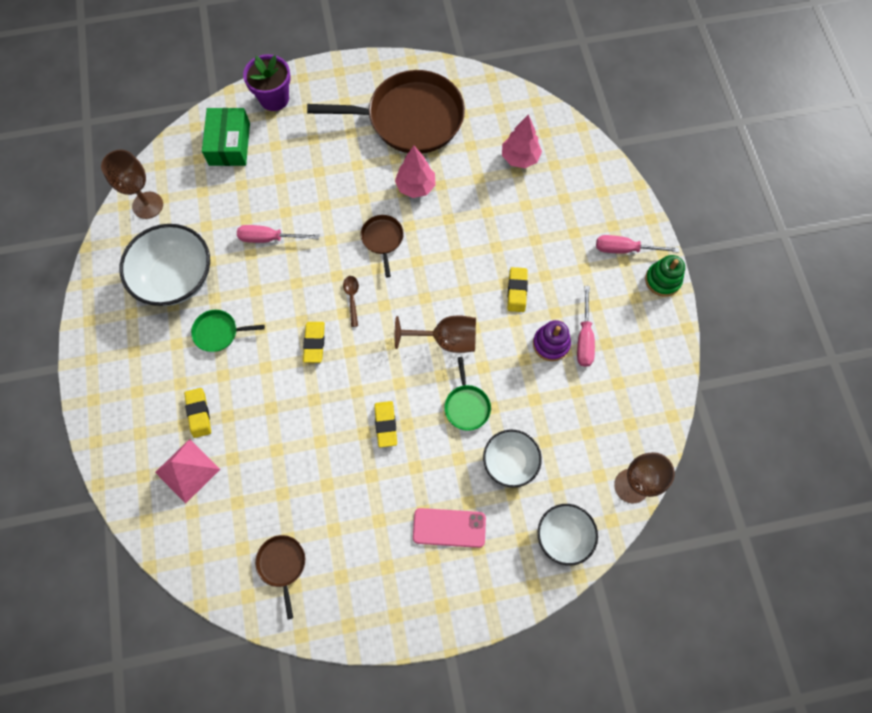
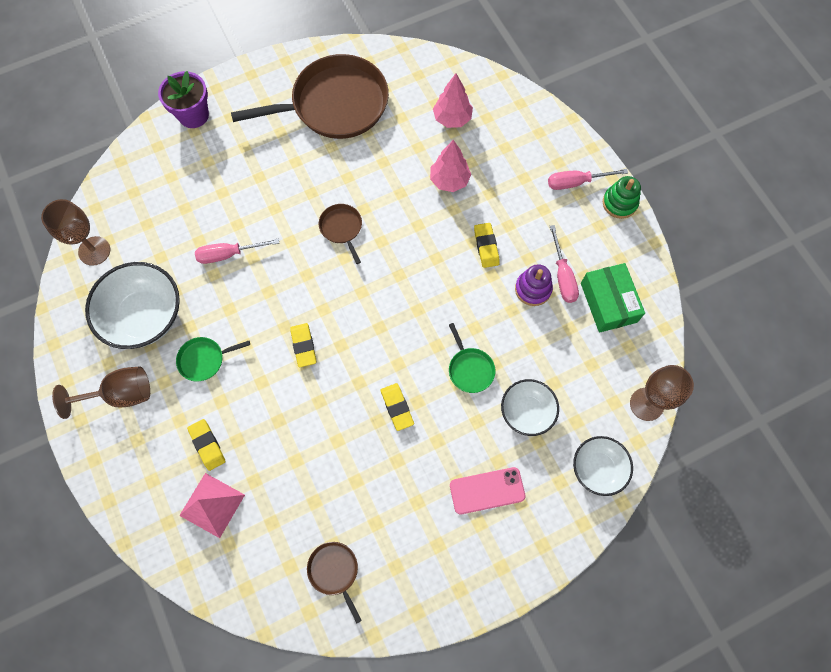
camera: 15 degrees left, 0 degrees up
green box [202,108,250,166] -> green box moved to [581,263,645,333]
brown spoon [343,276,359,327] -> none
pink tree [395,146,436,198] -> pink tree moved to [430,140,471,192]
brown goblet [395,315,476,353] -> brown goblet moved to [52,366,150,419]

